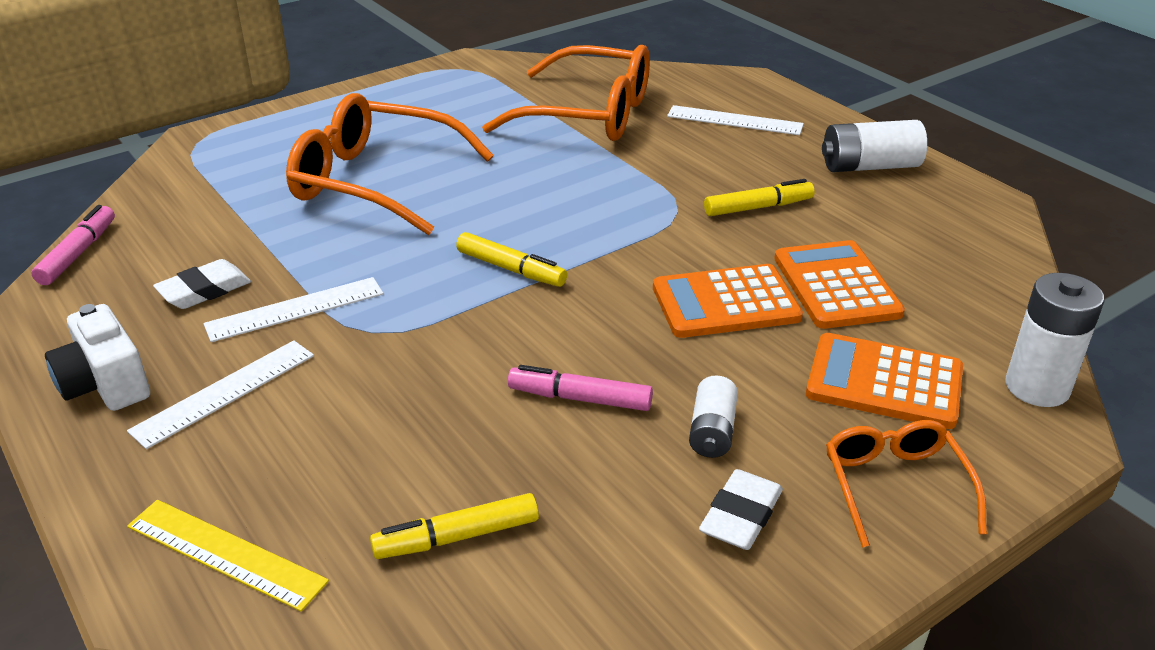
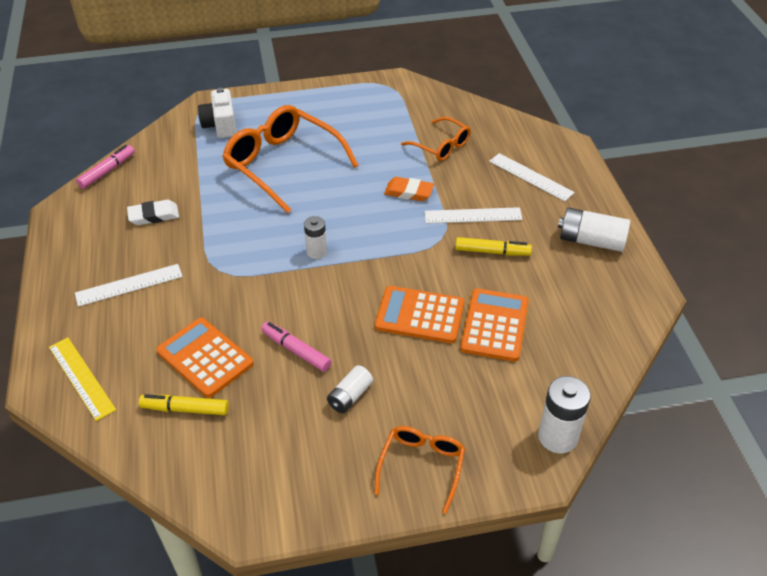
camera: 25 degrees right, 10 degrees up
white camera [45,304,150,411] -> white camera moved to [198,88,237,138]
white ruler [203,277,383,342] -> white ruler moved to [424,207,523,224]
yellow marker [456,232,567,287] -> white battery [304,216,327,259]
orange glasses [482,45,650,141] -> orange glasses [401,117,471,161], size x0.54
white eraser [699,469,783,550] -> none
orange calculator [806,333,963,429] -> orange calculator moved to [156,318,254,398]
none -> orange eraser [384,177,434,201]

